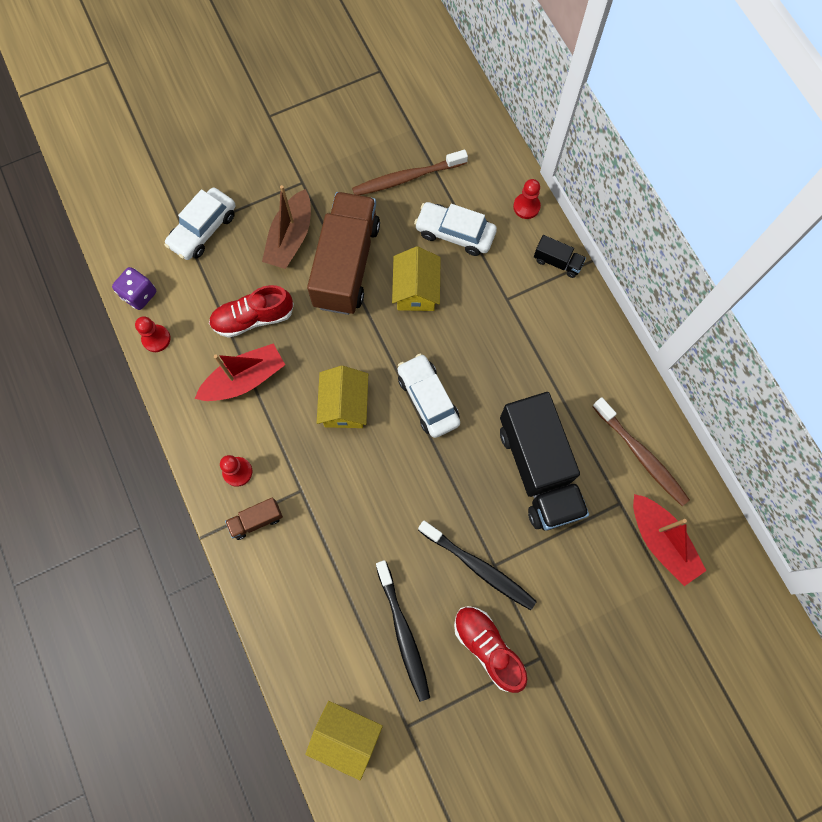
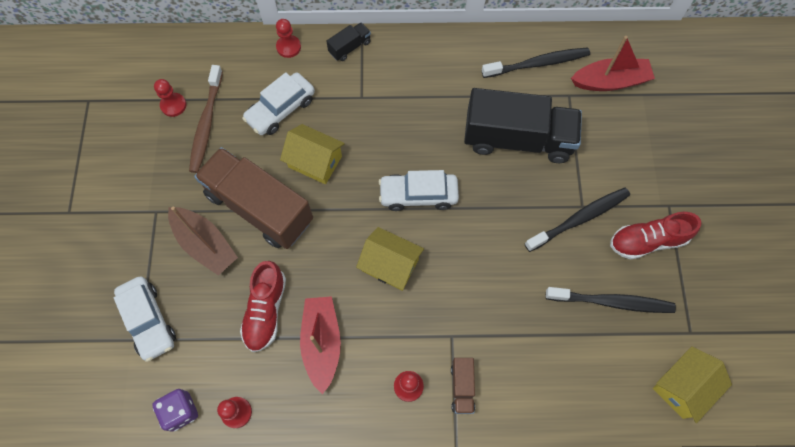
camera: 65 degrees left, 5 degrees down
brown toothbrush [592,397,690,506] -> black toothbrush [482,47,590,78]
none -> red pawn [154,79,186,117]

